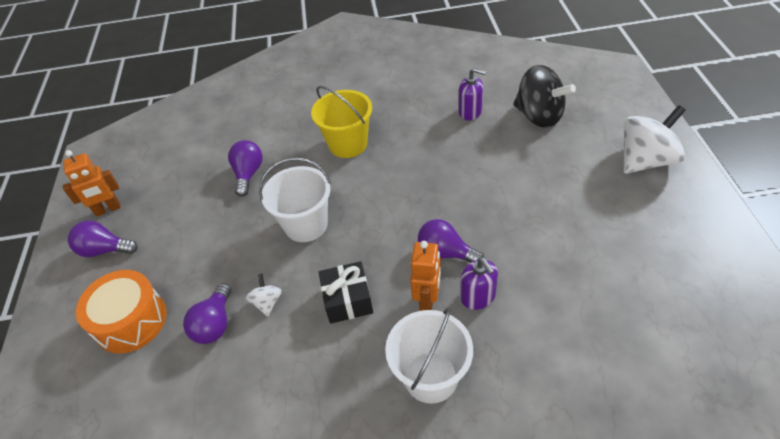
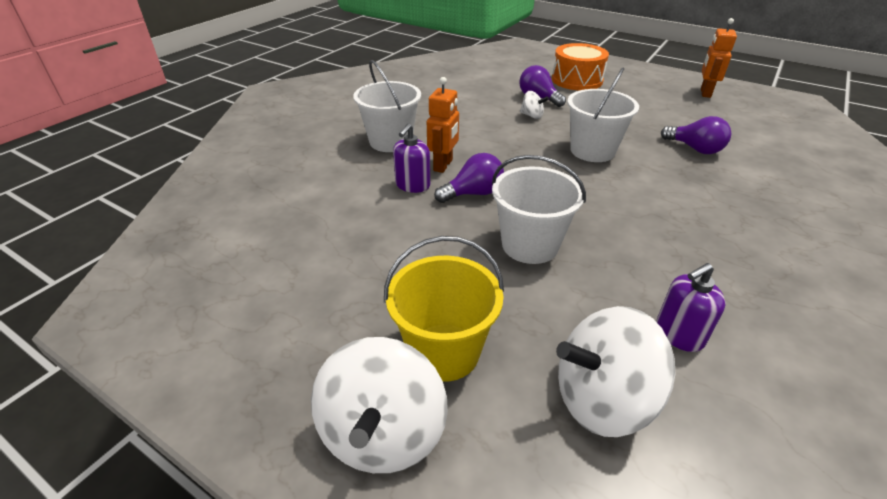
camera: 125 degrees right, 10 degrees down
purple light bulb [68,220,138,257] -> none
yellow bucket [311,86,372,158] -> yellow bucket moved to [384,236,504,382]
black gift [319,261,373,324] -> none
orange robot [410,241,441,311] -> orange robot turned 120 degrees counterclockwise [427,77,459,173]
purple soap dispenser [460,257,498,310] -> purple soap dispenser turned 75 degrees counterclockwise [393,123,430,193]
black spinning top [513,65,576,128] -> white spinning top [556,306,675,437]
none -> white bucket [492,155,586,264]

